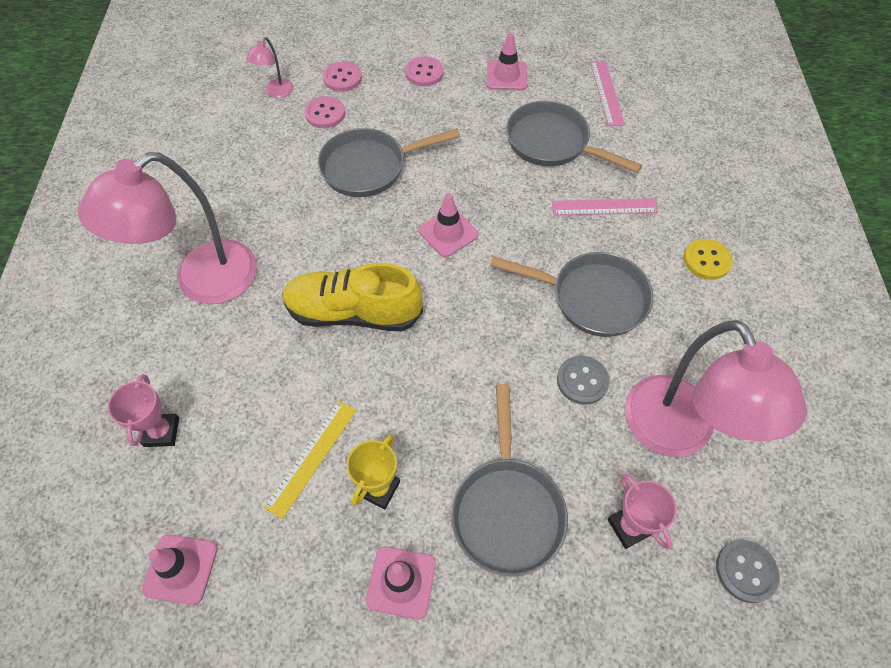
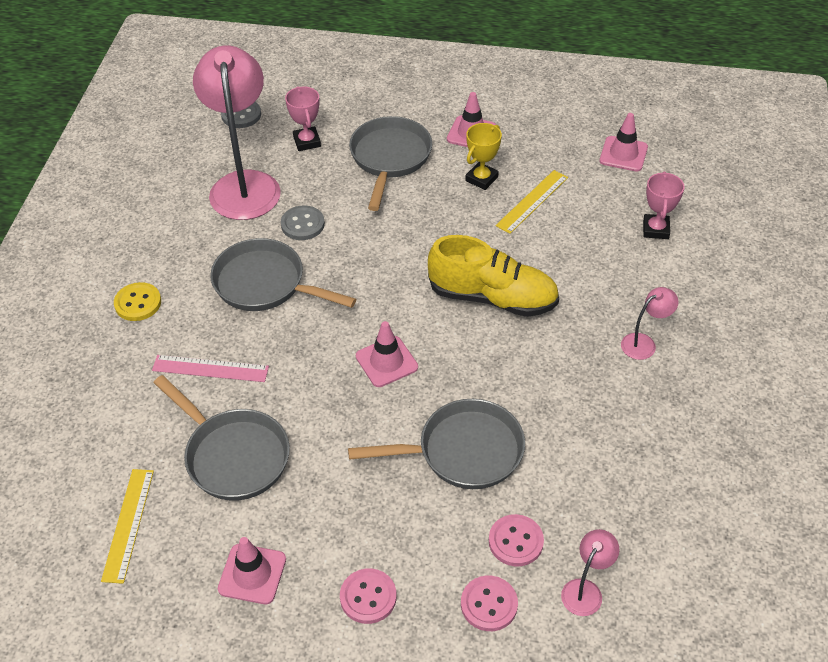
camera: 170 degrees left, 10 degrees down
pink lamp [78,152,257,304] -> pink lamp [621,287,679,360], size x0.43
pink ruler [590,61,625,126] -> yellow ruler [101,469,154,584]

